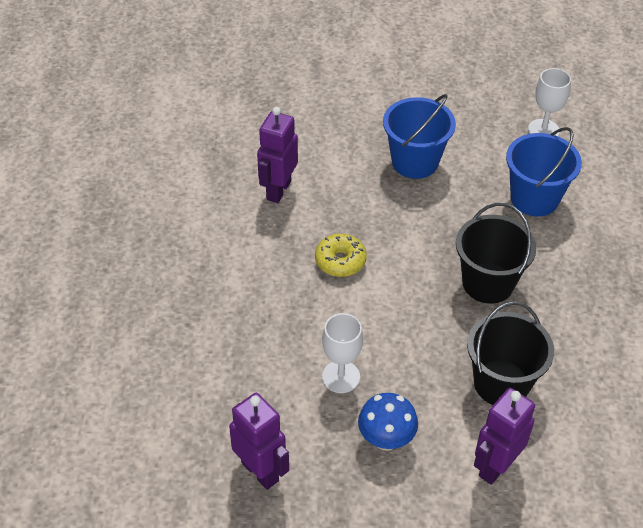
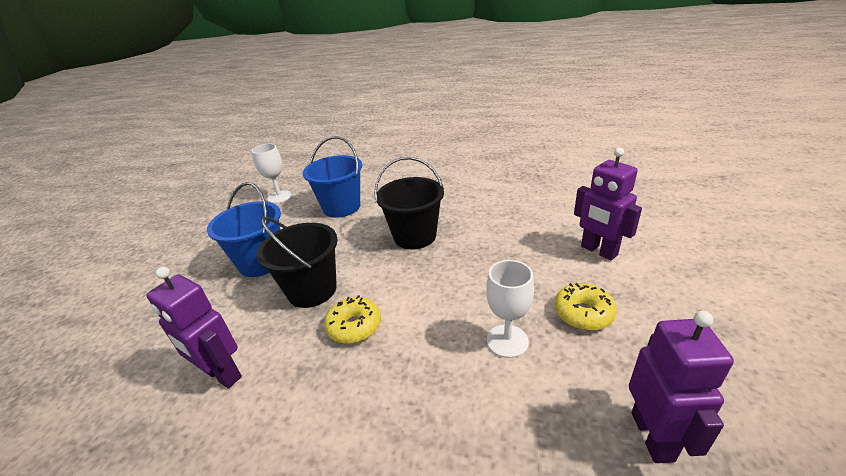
camera: 75 degrees left, 15 degrees down
purple robot [229,393,289,490] -> purple robot turned 120 degrees clockwise [629,311,734,463]
blue mushroom [358,393,418,451] -> yellow donut [554,283,617,331]
black bucket [467,301,554,405] -> black bucket moved to [256,217,338,308]

